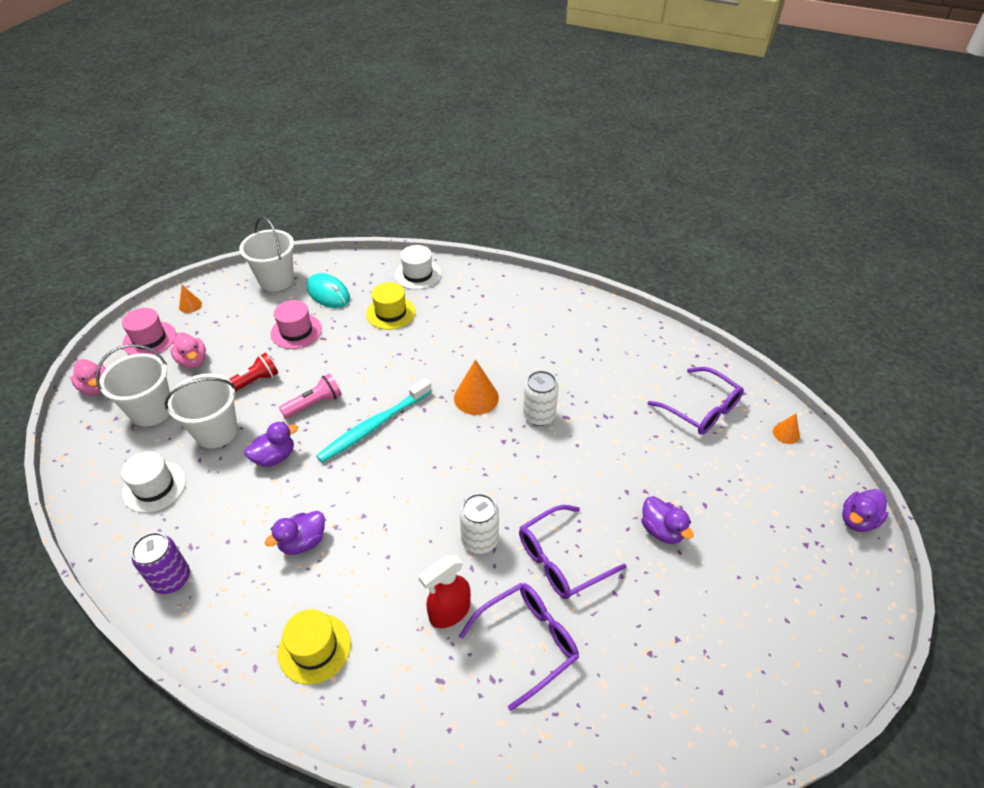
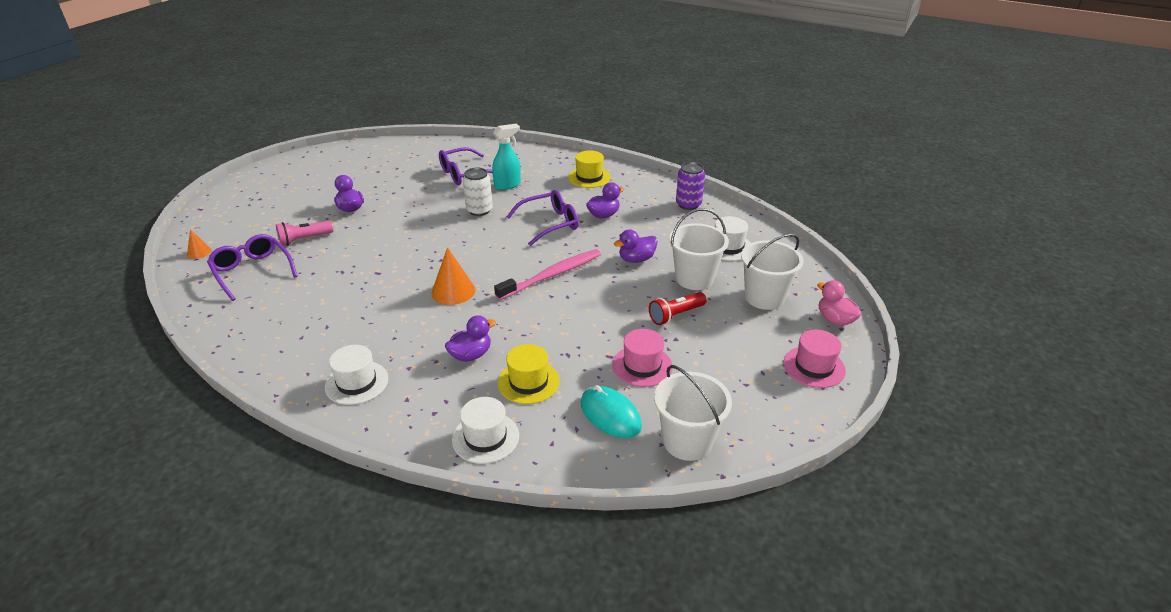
camera: 175 degrees left, 10 degrees down
pink duck [170,333,206,368] -> none
orange cone [179,285,202,313] -> none
pink flashlight [279,373,342,419] -> pink flashlight moved to [276,221,333,246]
turquoise toothbrush [316,378,432,463] -> pink toothbrush [494,249,601,300]
red spray bottle [419,555,471,628] -> turquoise spray bottle [492,124,521,190]
purple glasses [519,505,627,599] -> purple glasses moved to [506,190,579,246]
white can [523,371,558,426] -> none
purple duck [842,489,889,532] -> purple duck moved to [445,315,496,362]
none -> white hat [325,345,388,405]

